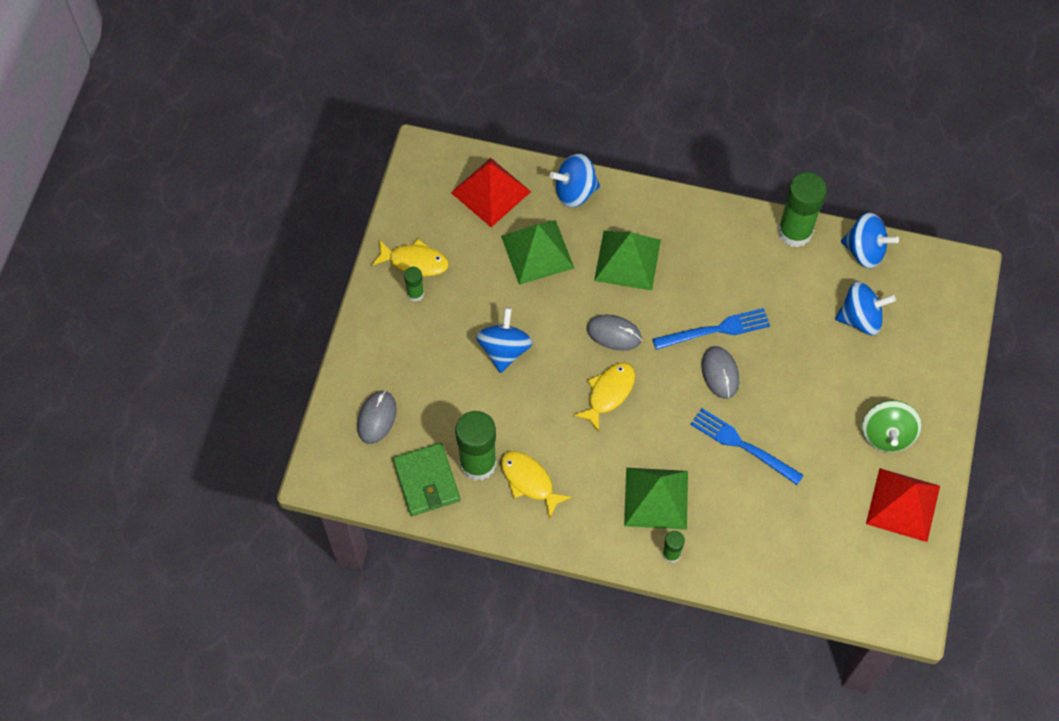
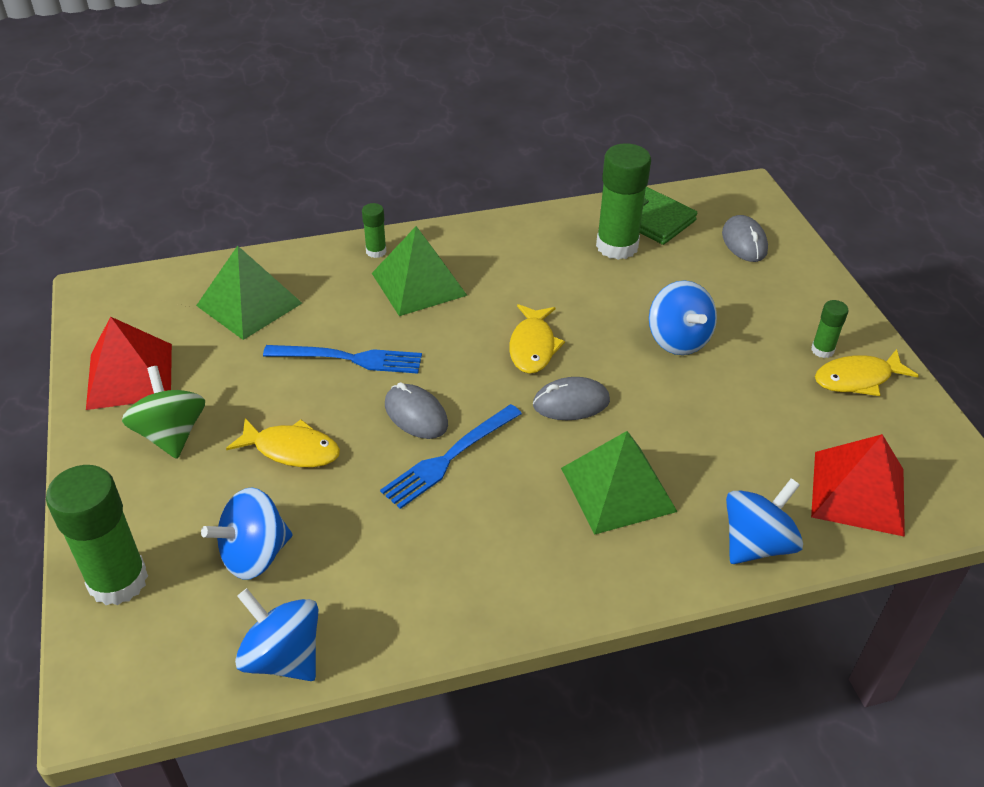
camera: 150 degrees right, 20 degrees down
green pyramid [501,220,574,285] -> green pyramid moved to [196,246,302,340]
yellow fish [501,451,572,519] -> yellow fish moved to [226,418,340,467]
green glue stick [778,172,827,247] -> green glue stick moved to [46,465,148,605]
blue spinning top [841,213,899,268] -> blue spinning top turned 45 degrees clockwise [235,588,318,681]

